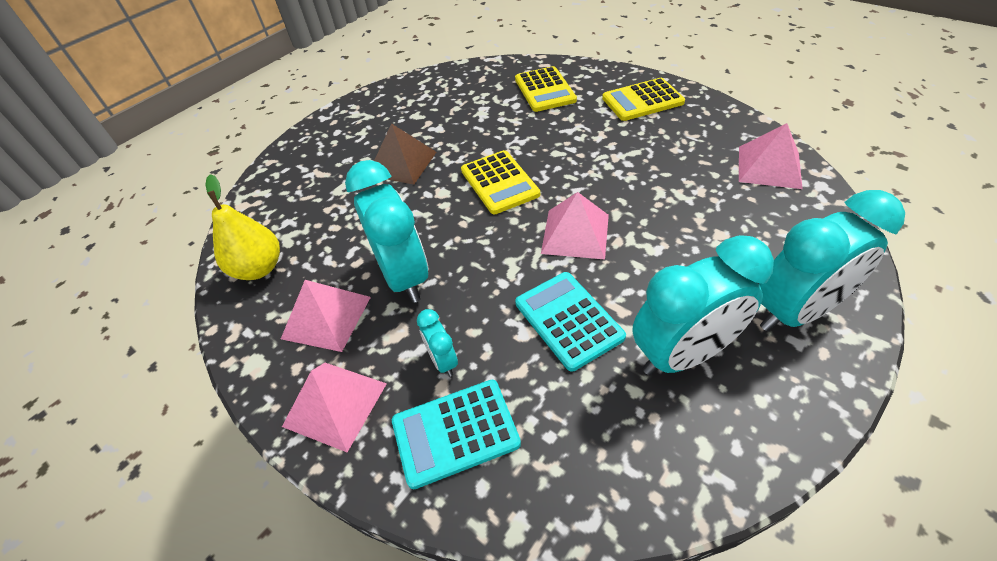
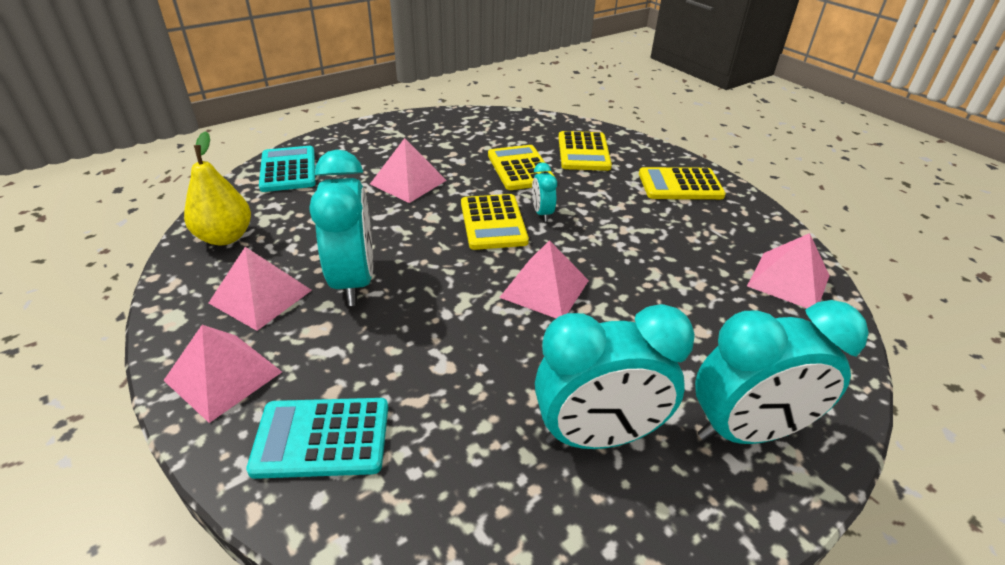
camera: 10 degrees right, 10 degrees down
brown pyramid [374,123,436,184] -> pink pyramid [370,138,447,203]
turquoise clock [417,309,458,377] -> turquoise clock moved to [532,163,557,222]
turquoise calculator [515,272,626,372] -> turquoise calculator moved to [259,146,315,192]
none -> yellow calculator [488,145,555,190]

